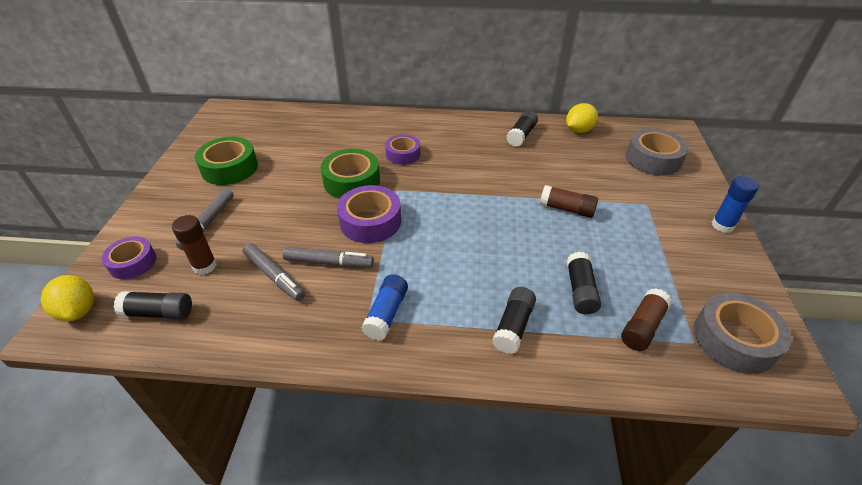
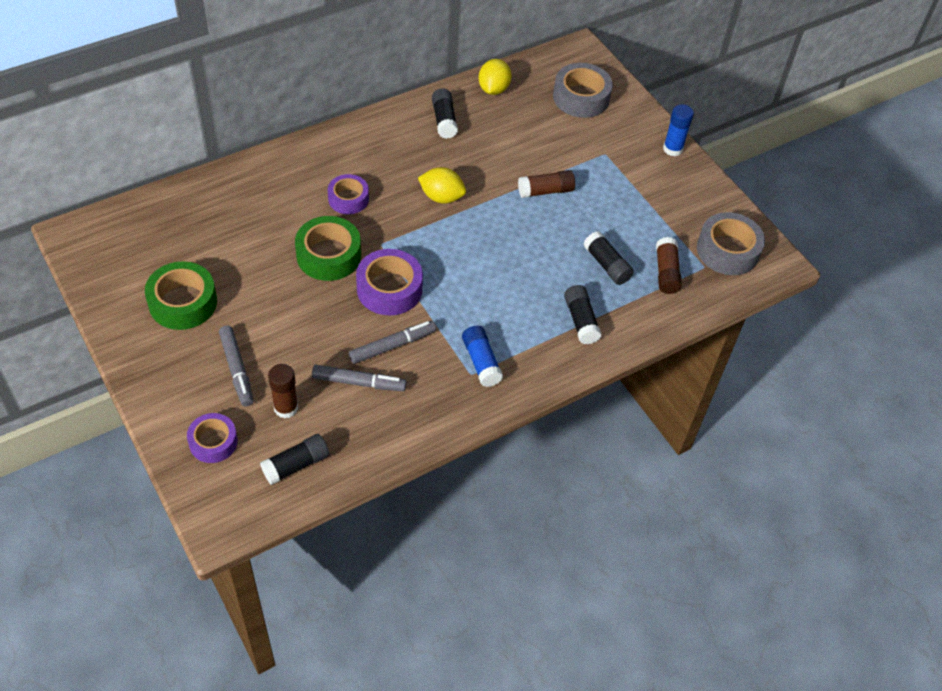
camera: 40 degrees left, 10 degrees up
yellow lemon [41,275,94,322] -> yellow lemon moved to [418,167,466,204]

